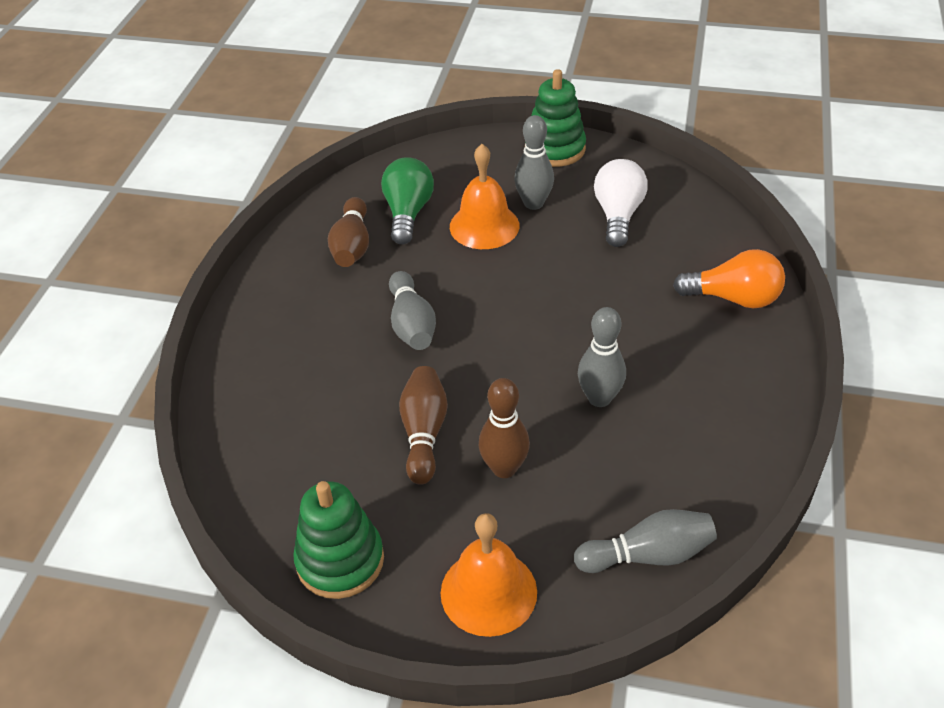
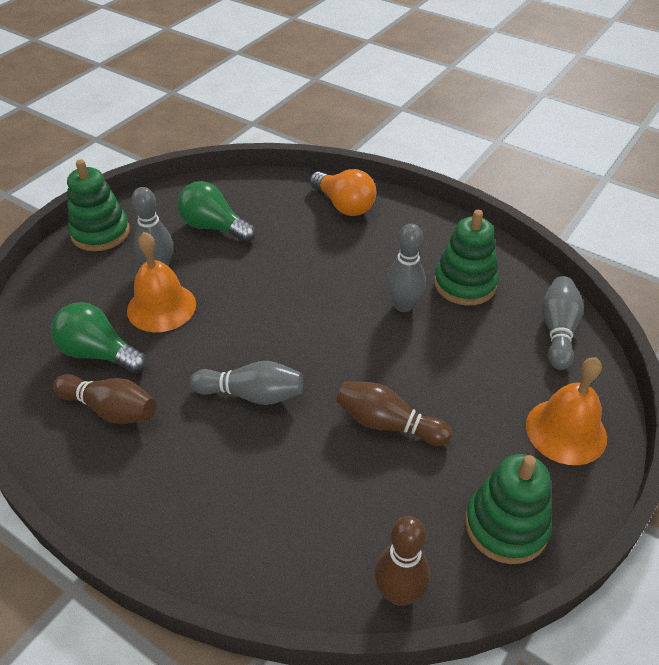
camera: 70 degrees left, 0 degrees up
brown bowling pin [479,378,530,478] -> brown bowling pin moved to [374,516,430,606]
white light bulb [594,159,648,247] -> green light bulb [177,181,256,242]
orange light bulb [673,249,785,308] -> orange light bulb turned 105 degrees clockwise [310,169,376,216]
none -> green stacking toy [434,210,499,305]

